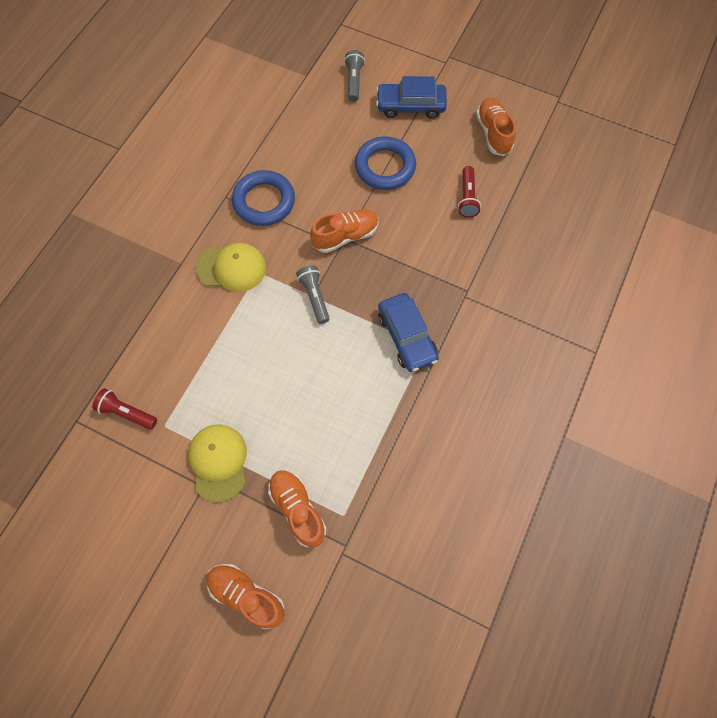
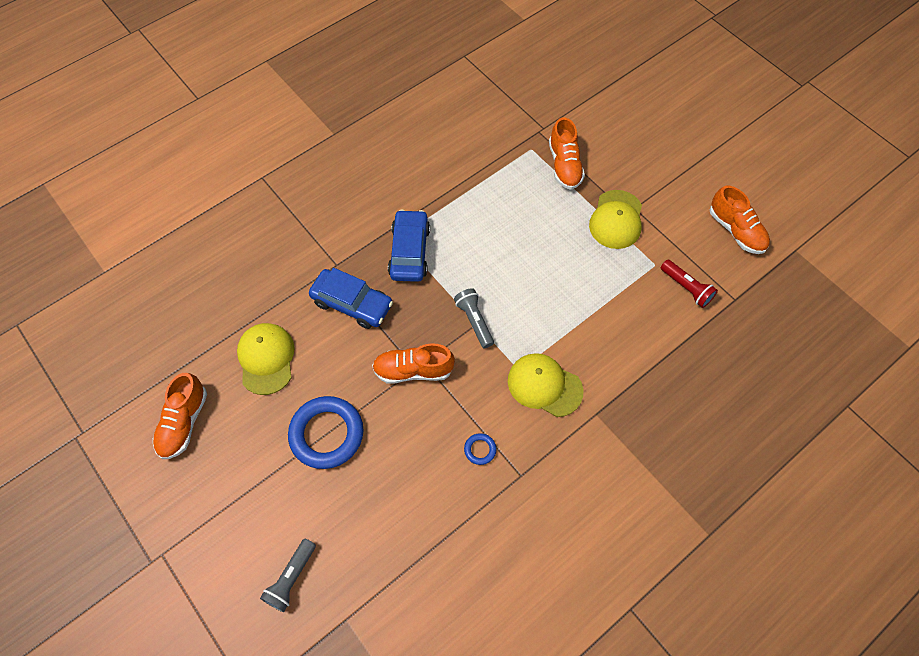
camera: 155 degrees left, 5 degrees down
orange shoe [207,564,285,629] -> orange shoe moved to [710,186,770,254]
blue ring [232,170,295,226] -> blue ring [464,433,497,465], size x0.43
grey flashlight [296,265,330,324] -> grey flashlight turned 150 degrees clockwise [454,288,494,348]
blue car [376,76,447,119] -> blue car moved to [309,268,393,329]
red flashlight [458,166,481,218] -> yellow cap [237,323,295,395]

